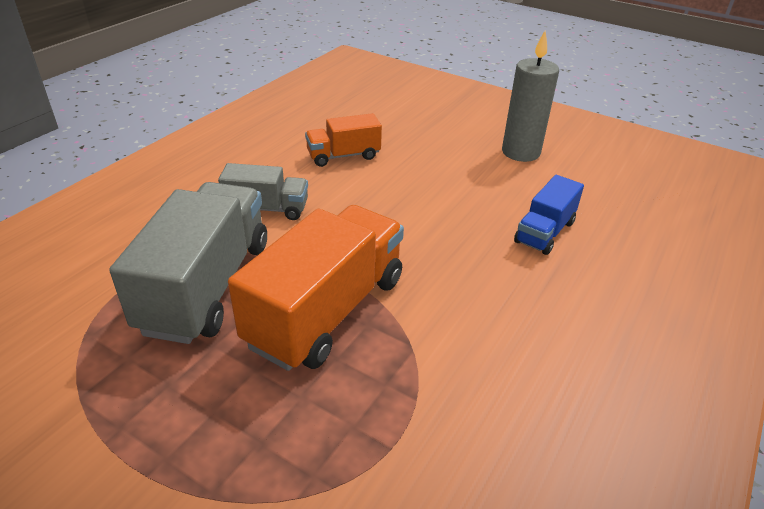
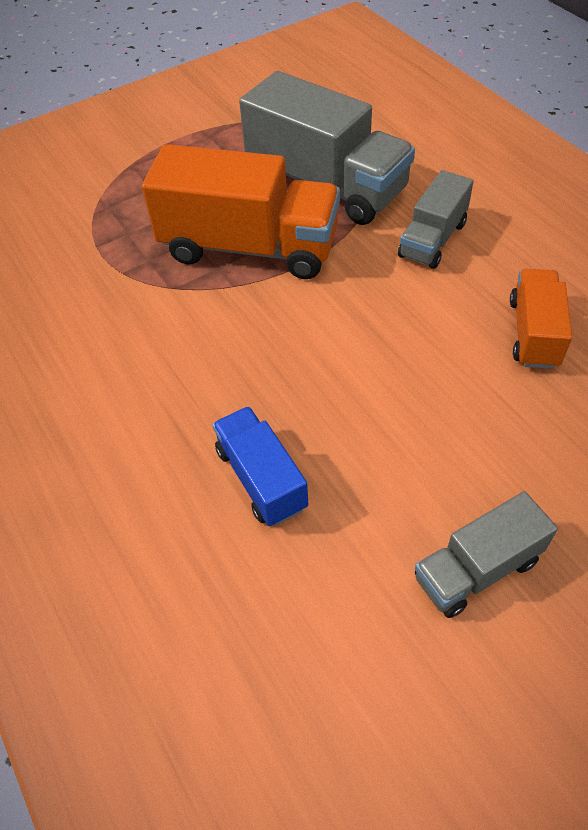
camera: 120 degrees right, 15 degrees up
orange truck [228,205,404,371] -> orange truck turned 45 degrees counterclockwise [142,144,340,279]
grey candle [502,30,559,162] -> grey truck [415,491,558,618]

